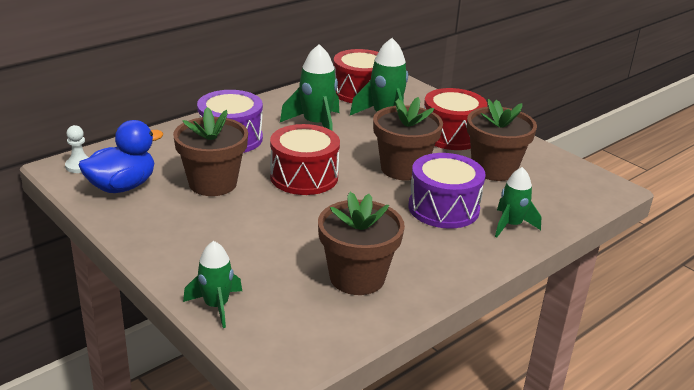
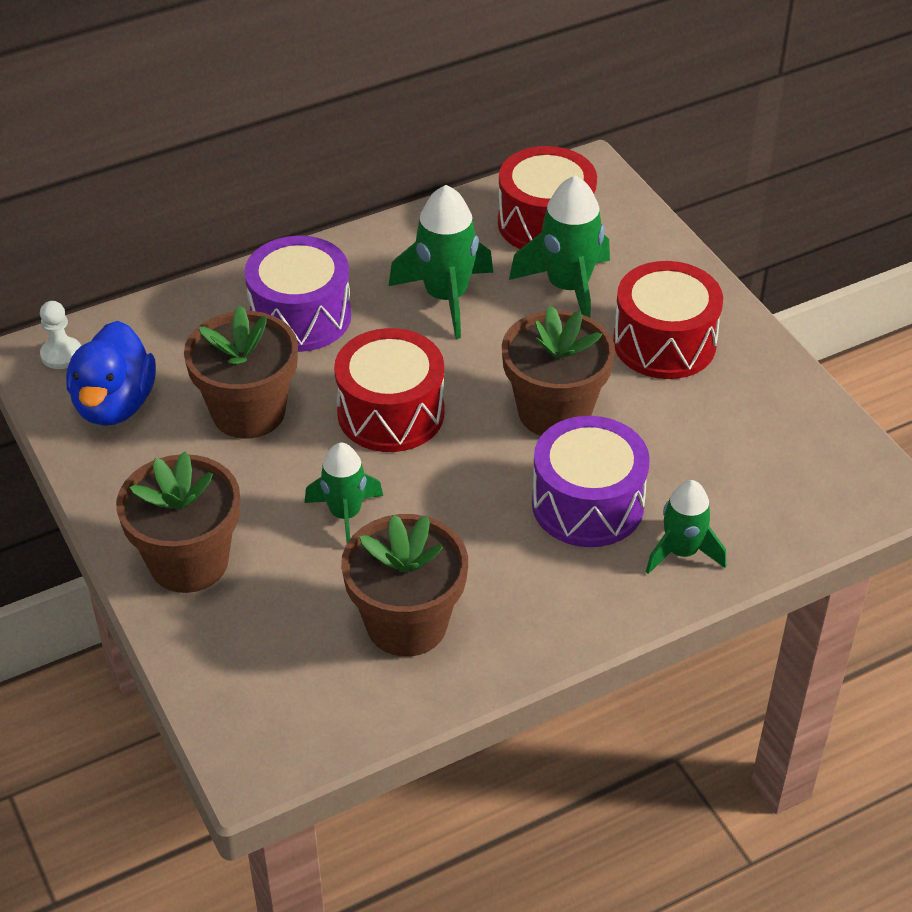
camera: 15 degrees right, 15 degrees up
blue duck [79,120,164,193] -> blue duck turned 120 degrees clockwise [66,321,156,426]
green rocket [183,241,242,328] -> green rocket moved to [305,443,383,543]
brown flower pot [467,99,537,181] -> brown flower pot moved to [116,451,240,593]

